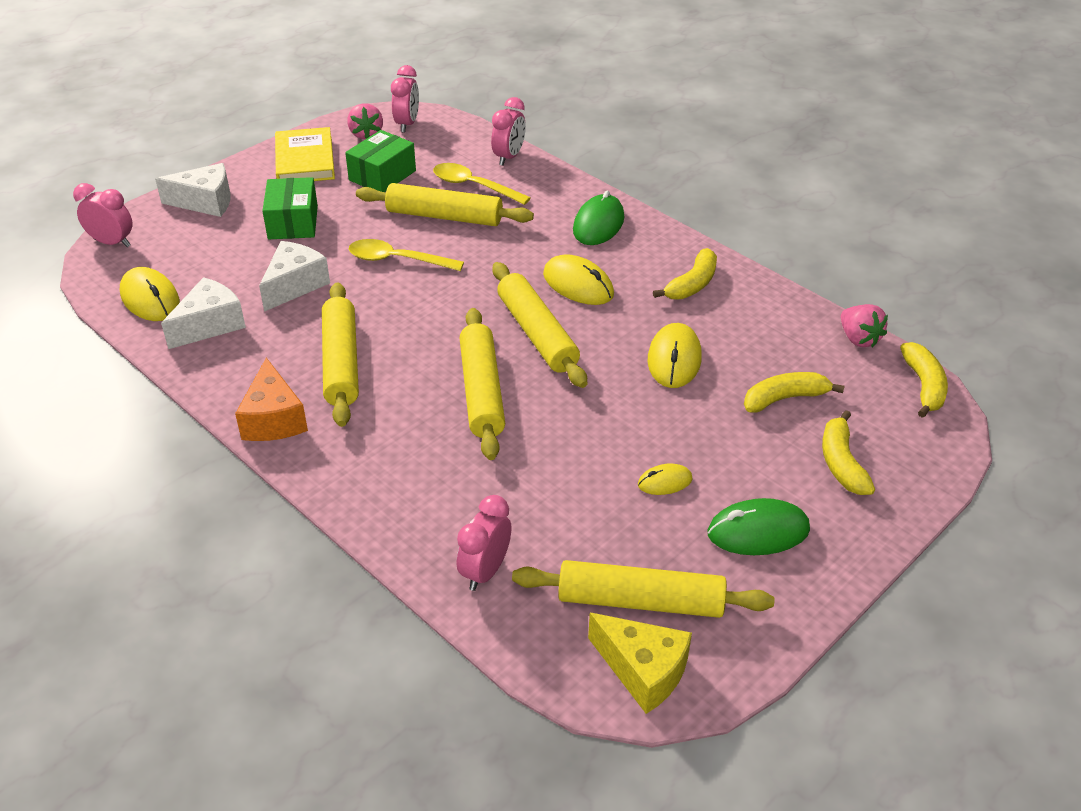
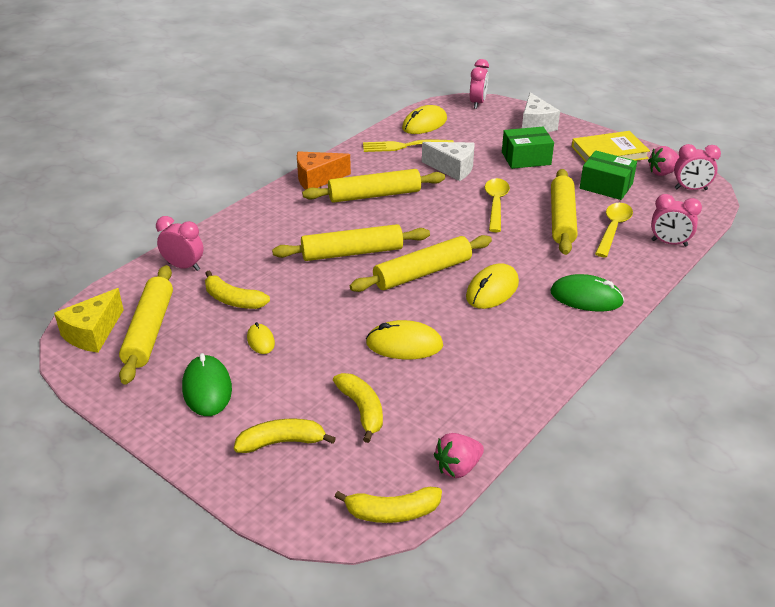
camera: 85 degrees right, 5 degrees down
white cheese [161,277,246,349] -> yellow fork [363,139,454,152]
yellow banana [653,248,717,300] -> yellow banana moved to [205,270,270,309]

